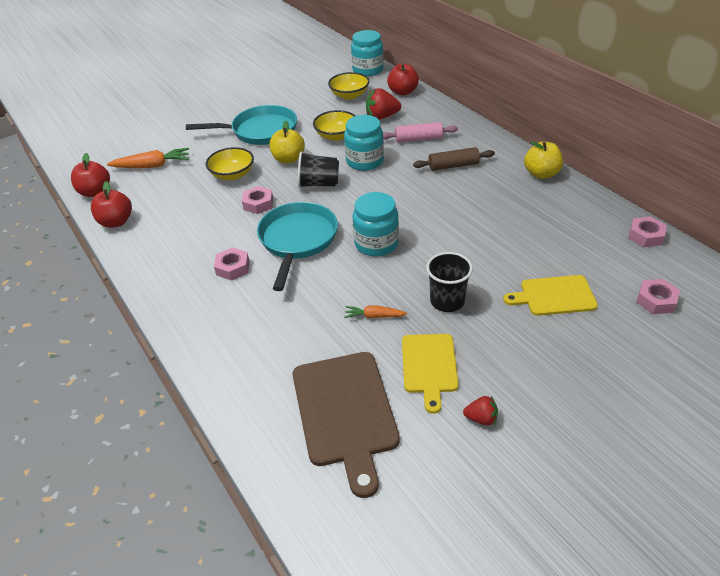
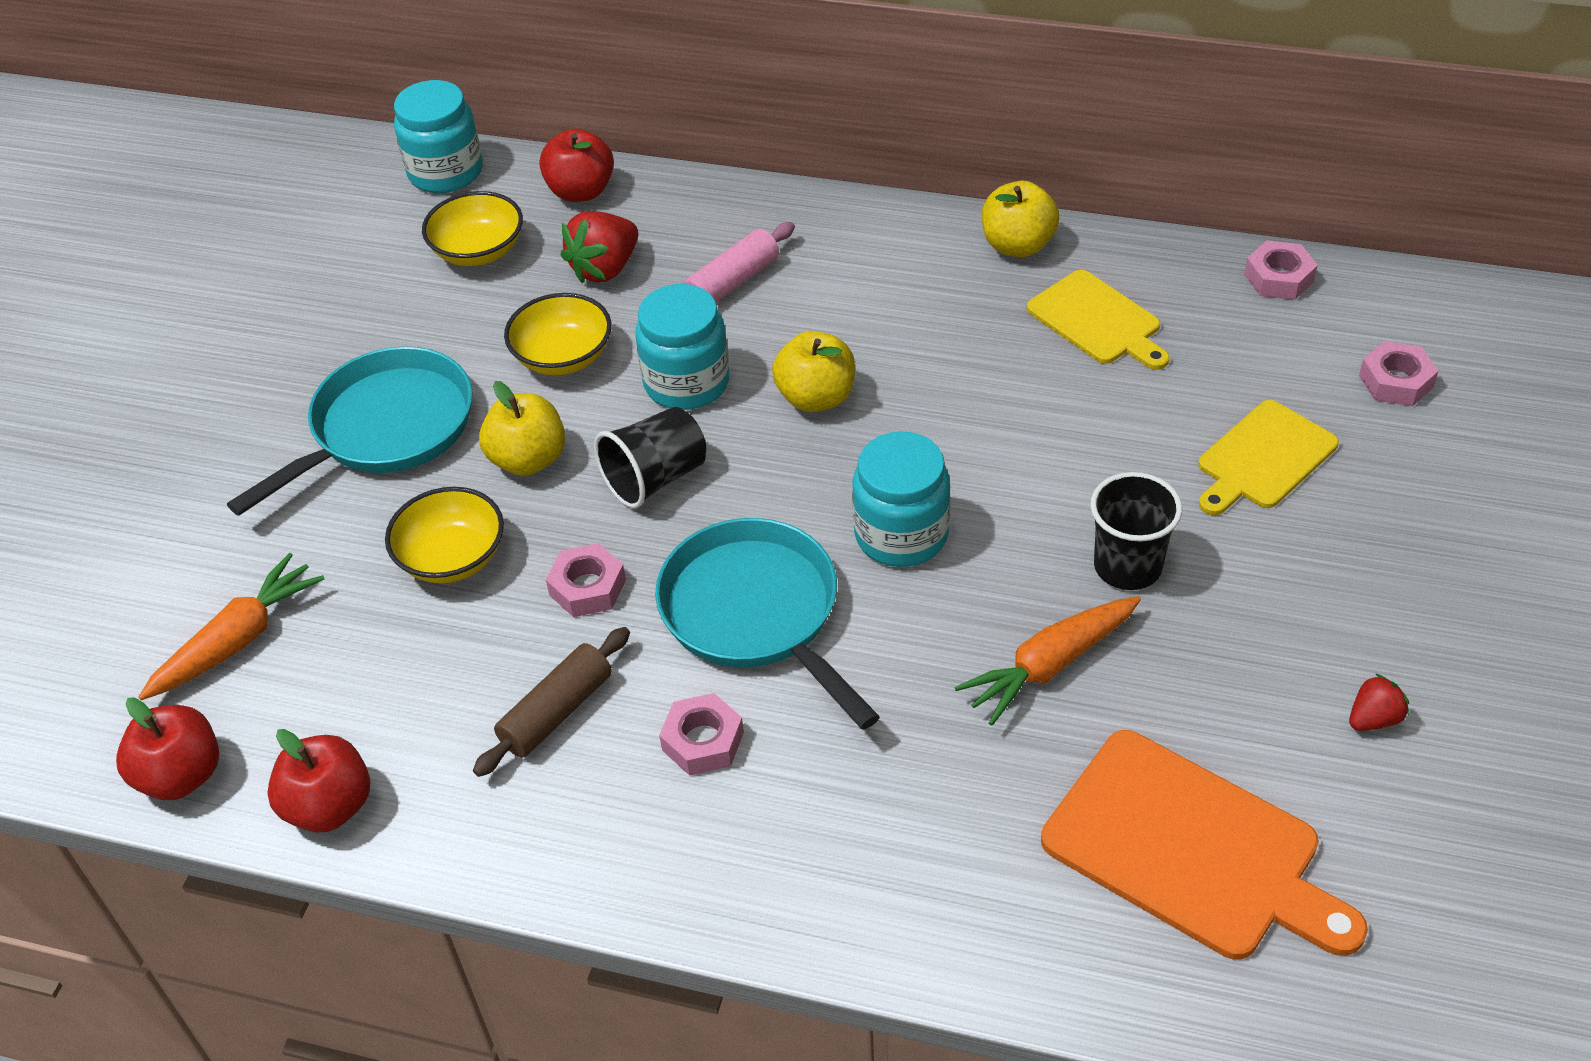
camera: 40 degrees left, 5 degrees up
brown cutting board [293,352,400,498] -> orange cutting board [1041,730,1368,960]
orange carrot [344,306,407,318] -> orange carrot [954,596,1141,725], size x1.72
yellow cutting board [402,334,459,414] -> yellow cutting board moved to [1027,270,1169,370]
brown rolling pin [413,147,495,171] -> brown rolling pin moved to [473,627,630,777]
none -> yellow apple [772,331,855,412]

